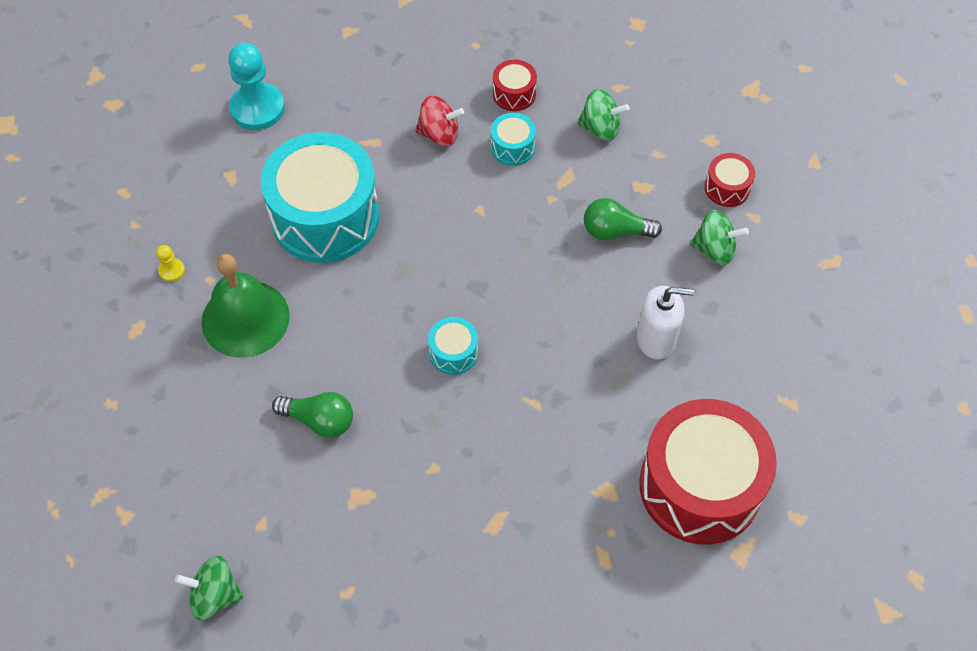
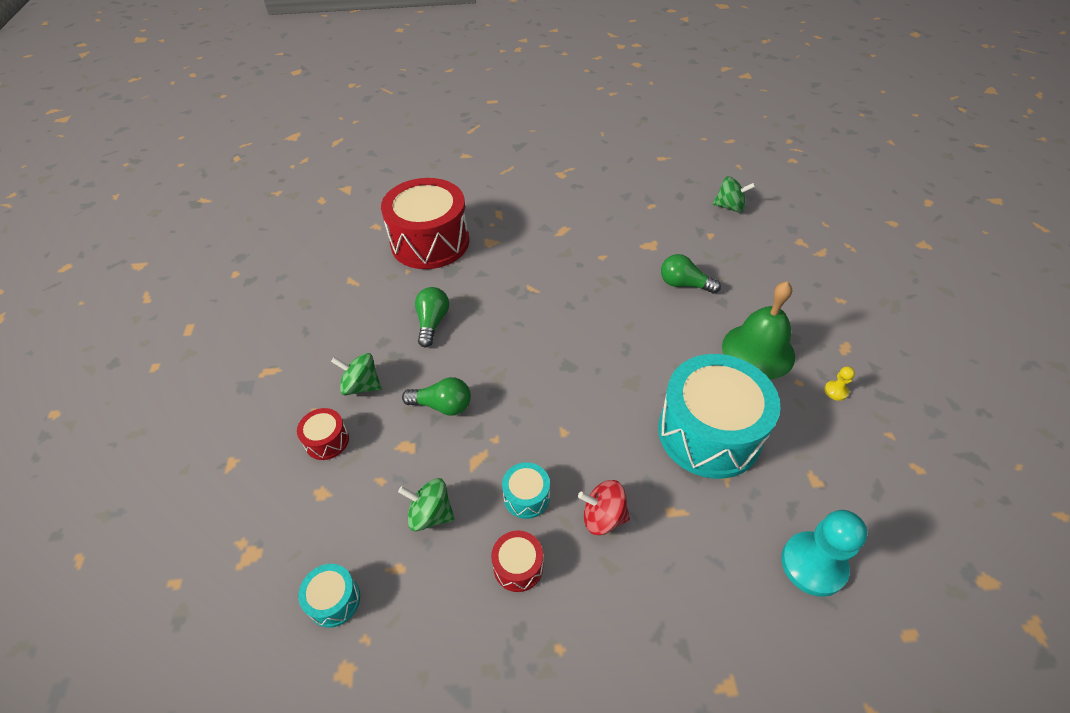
camera: 175 degrees left, 10 degrees down
turquoise drum [428,317,478,375] -> turquoise drum moved to [298,564,360,628]
white soap dispenser [637,286,694,360] -> green light bulb [415,287,449,347]

